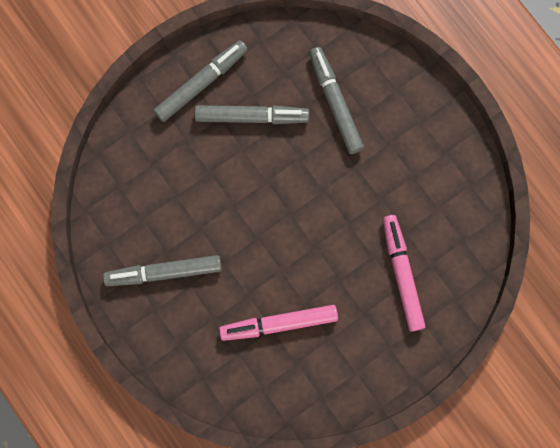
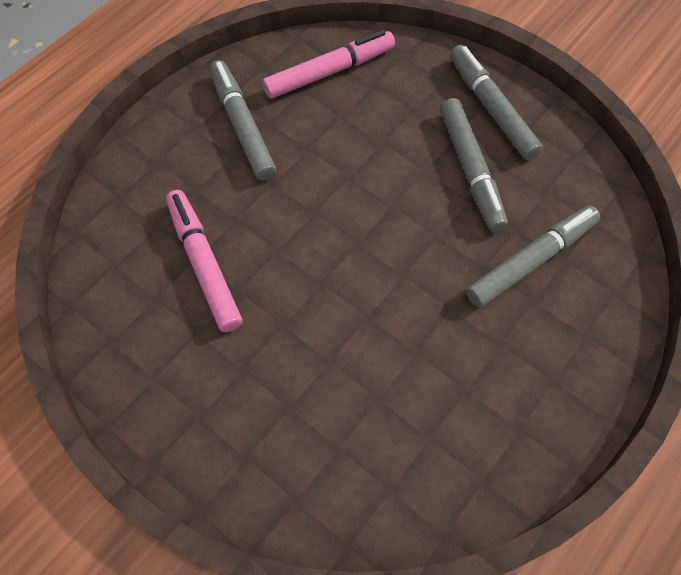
camera: 75 degrees right, 15 degrees down
grey marker [154,40,248,122] -> grey marker turned 150 degrees counterclockwise [450,45,543,160]
pink marker [383,215,425,332] -> pink marker moved to [262,30,395,99]

